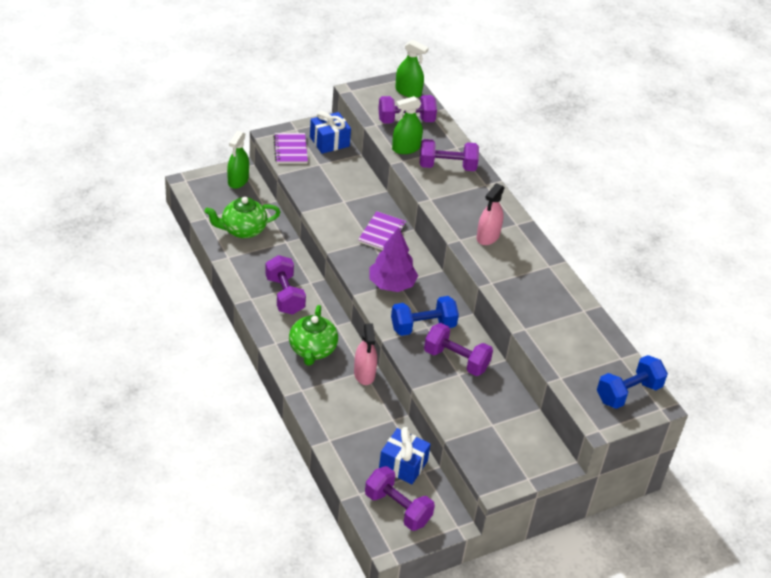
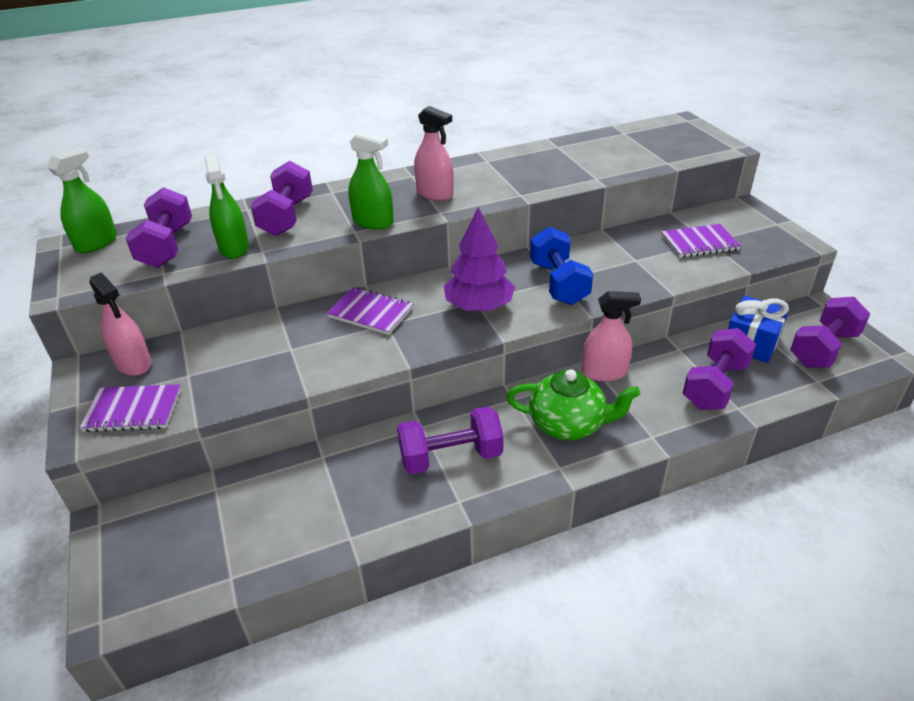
camera: 80 degrees left, 5 degrees down
green teapot [205,197,281,238] -> none
green spray bottle [227,131,249,189] -> green spray bottle moved to [348,131,394,229]
blue gift [310,111,351,154] -> pink spray bottle [89,272,152,376]
purple dumbbell [424,323,493,376] -> purple dumbbell moved to [683,328,756,410]
blue dumbbell [597,355,668,409] -> none
none -> purple notebook [661,224,741,258]

